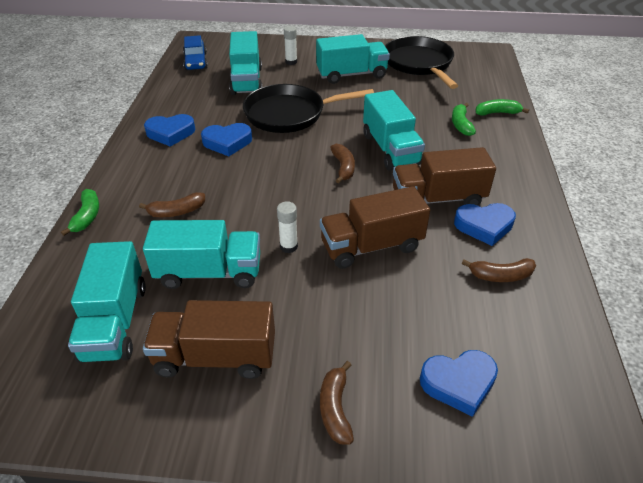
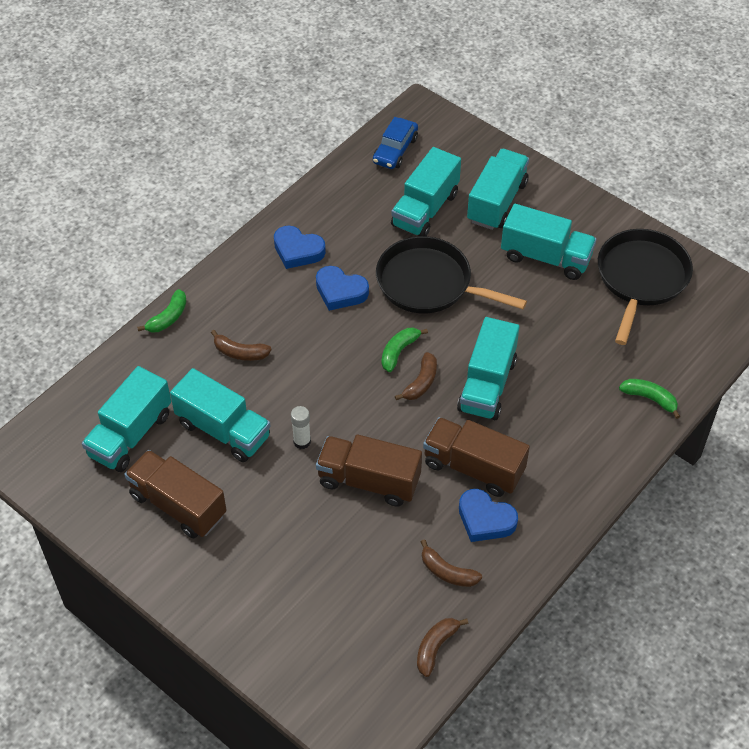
camera: 35 degrees right, 10 degrees up
white glue stick [284,26,297,65] -> turquoise truck [467,149,529,230]
brown banana [320,361,354,445] -> brown banana moved to [417,618,468,677]
blue heart [420,350,498,417] -> none
green banana [452,103,476,136] -> green banana moved to [382,328,428,372]

